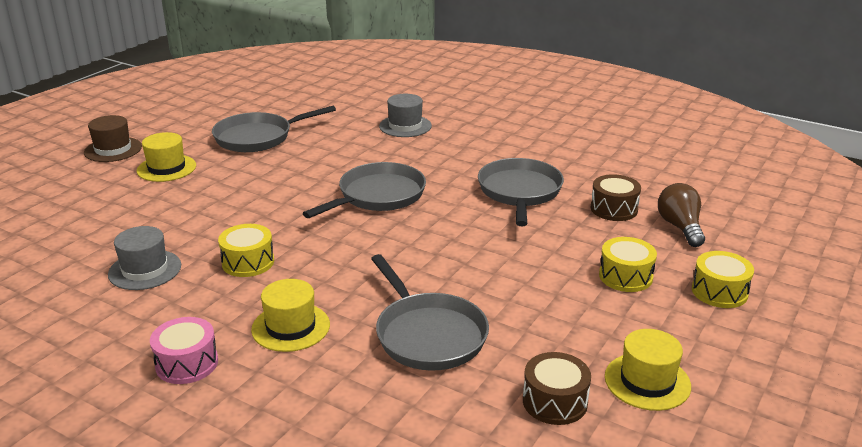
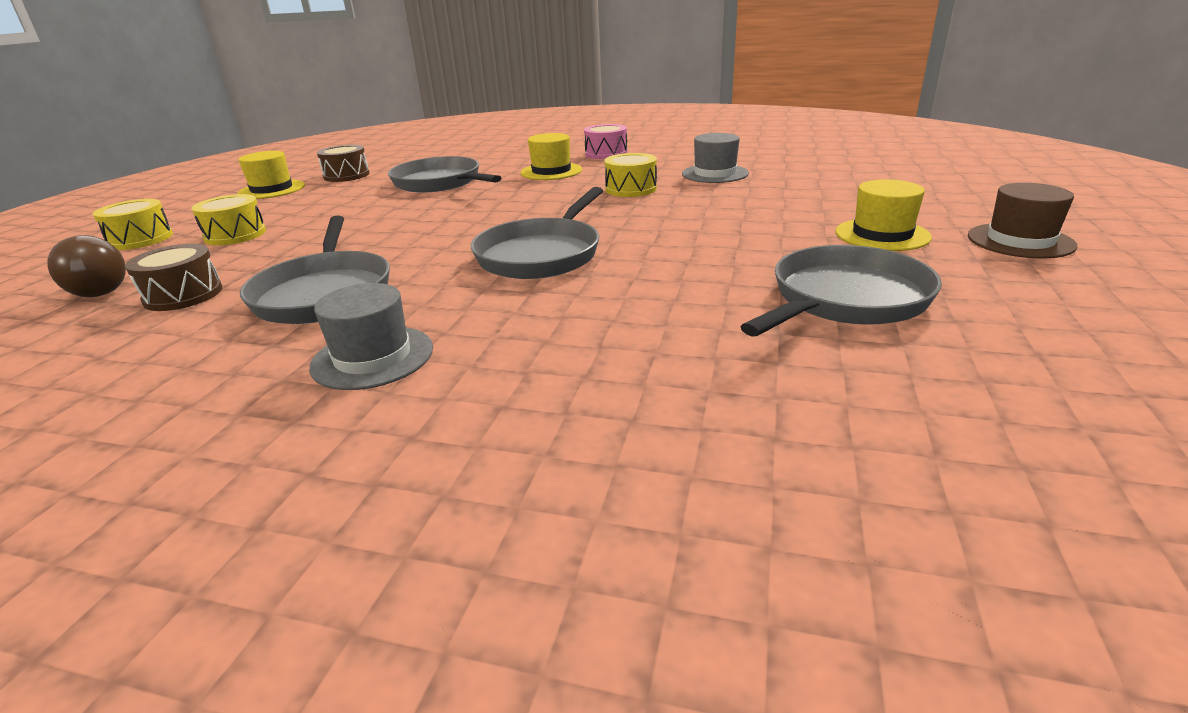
camera: 165 degrees right, 0 degrees up
grey hat [379,94,432,137] -> grey hat moved to [309,283,433,390]

